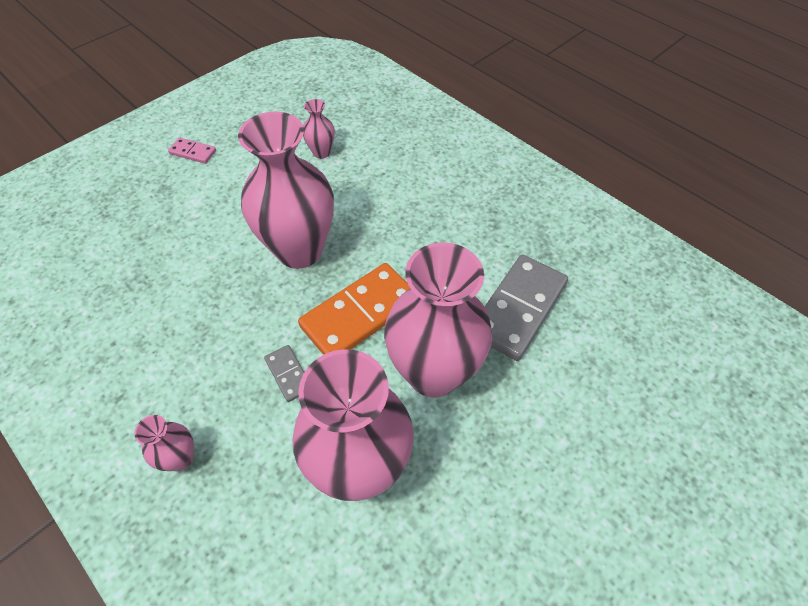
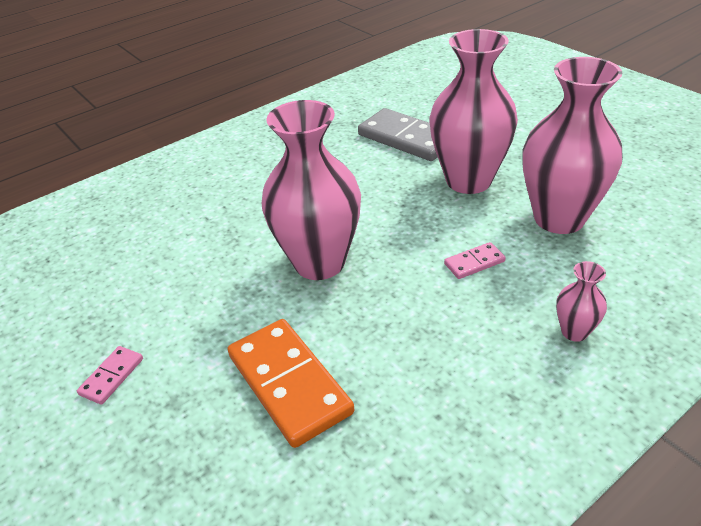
camera: 80 degrees left, 15 degrees down
grey domino [264,345,304,402] -> pink domino [444,242,506,279]
orange domino [298,263,410,355] -> orange domino moved to [228,319,354,448]
pink vase [303,99,335,159] -> none

